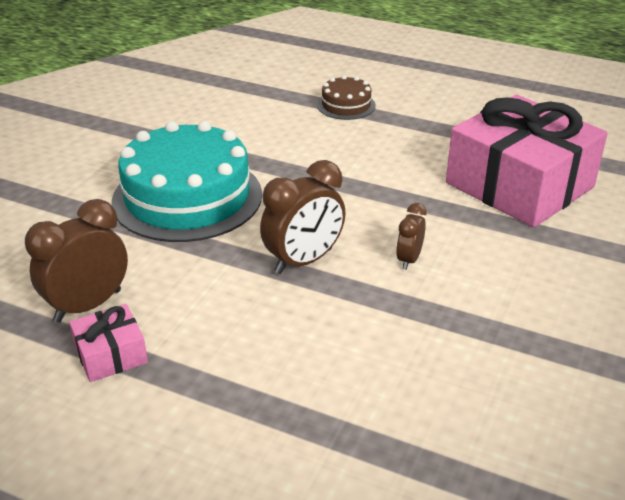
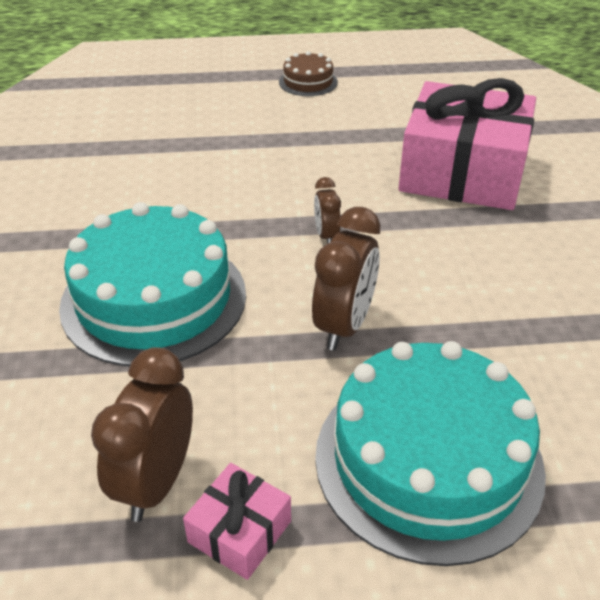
camera: 30 degrees left, 5 degrees up
brown cake [317,75,376,120] -> brown cake moved to [279,51,338,96]
brown clock [396,203,427,270] -> brown clock moved to [314,177,341,243]
none -> turquoise cake [315,341,546,566]

